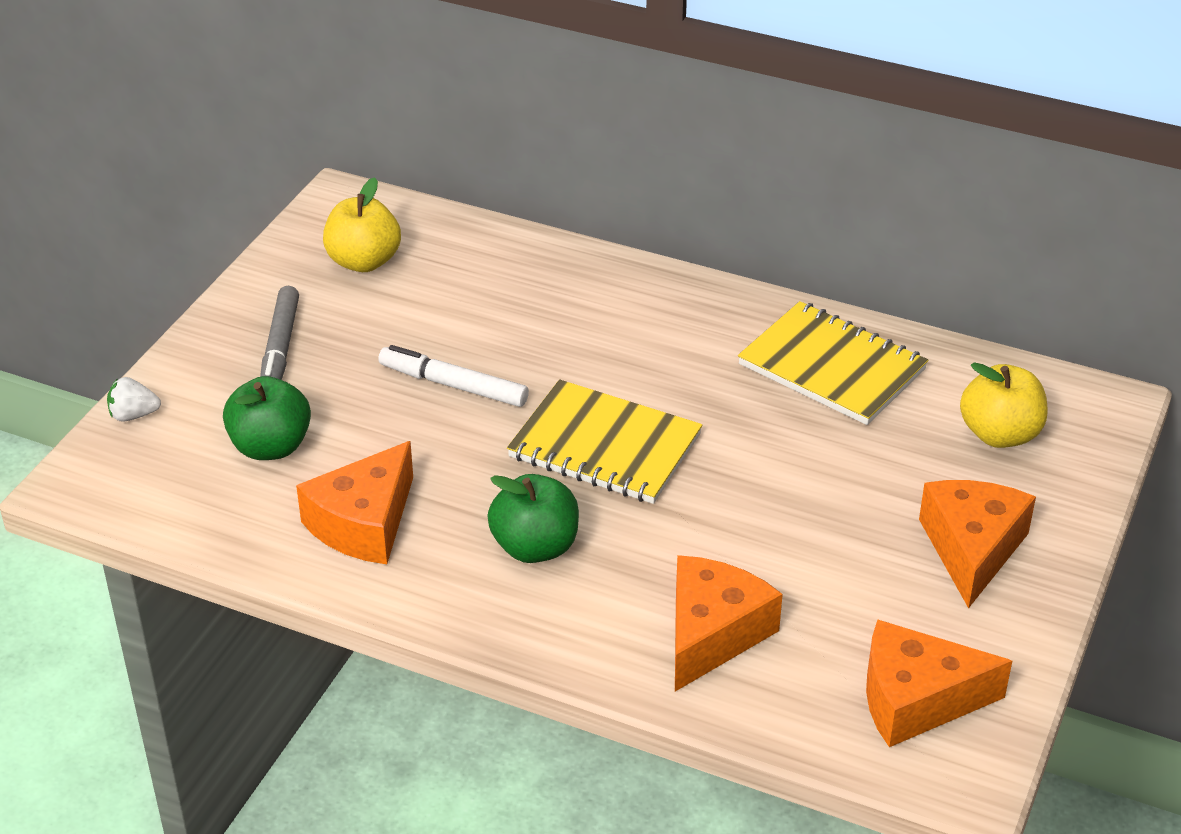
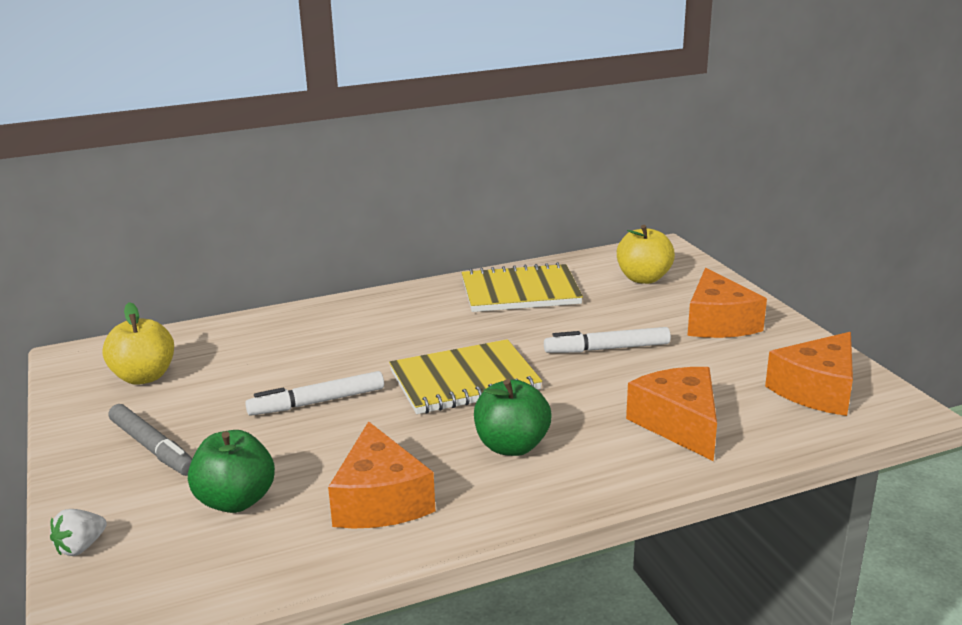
camera: 45 degrees left, 15 degrees down
orange cheese [919,480,1036,608] -> orange cheese turned 150 degrees counterclockwise [687,268,767,338]
none -> white marker [544,327,671,353]

